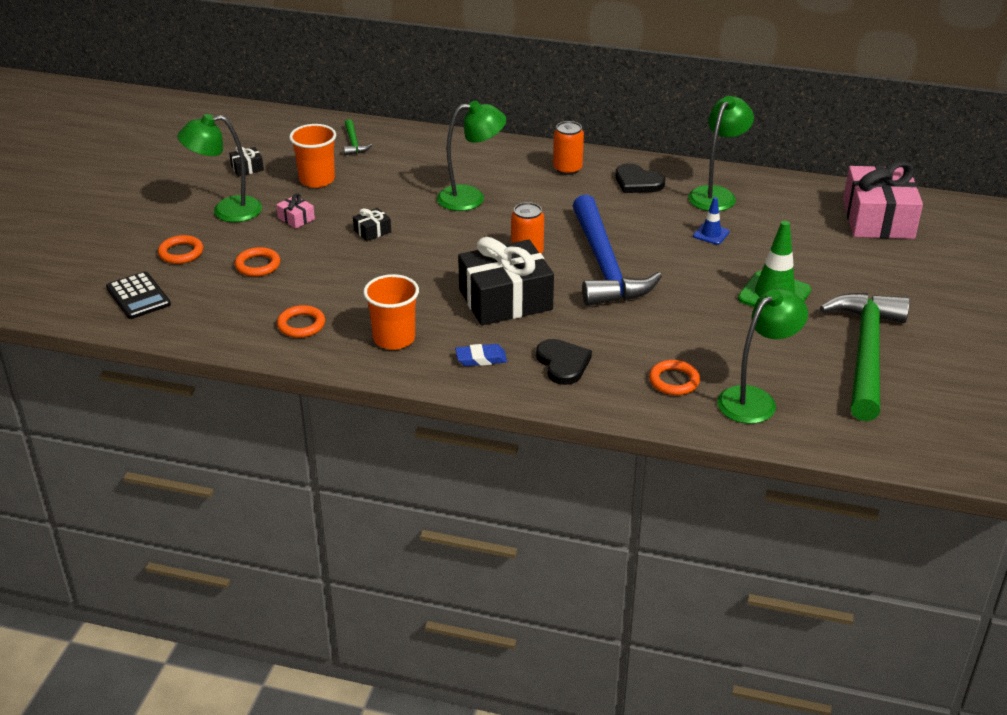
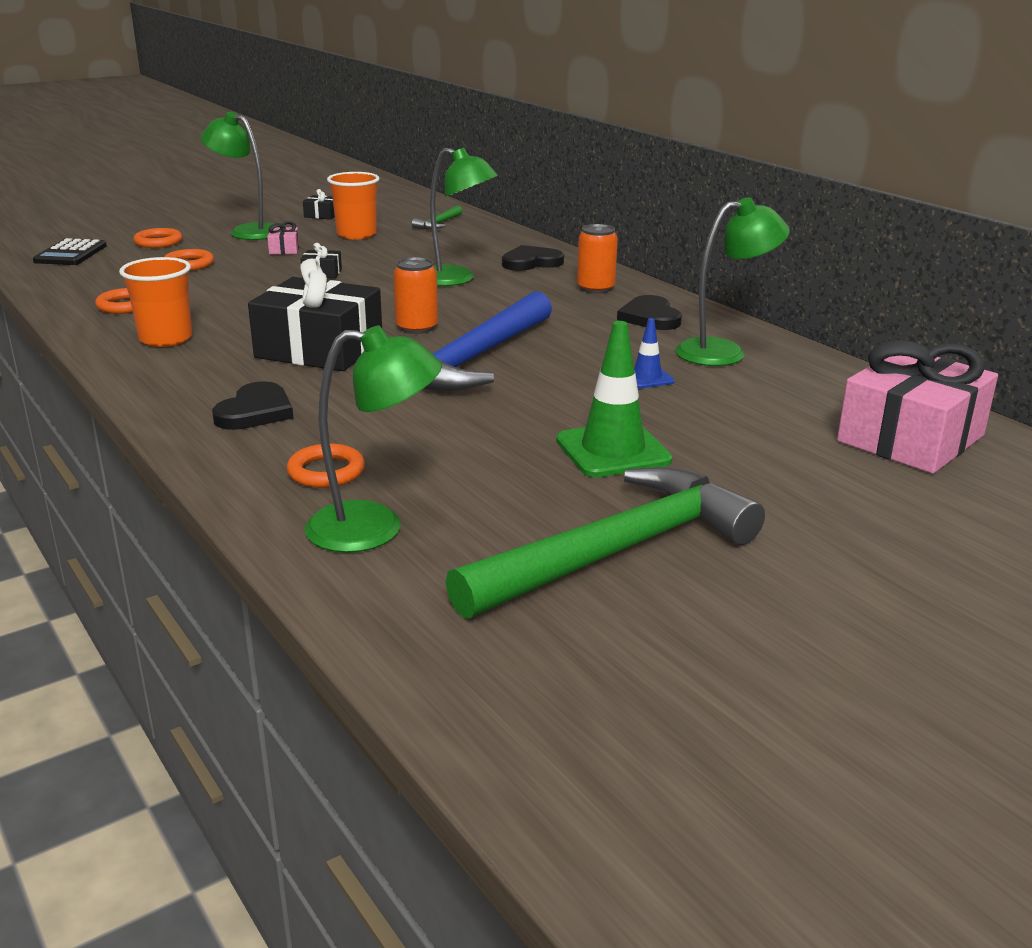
camera: 40 degrees right, 10 degrees down
blue eraser [455,344,507,366] -> none
none -> black heart [502,245,564,271]

